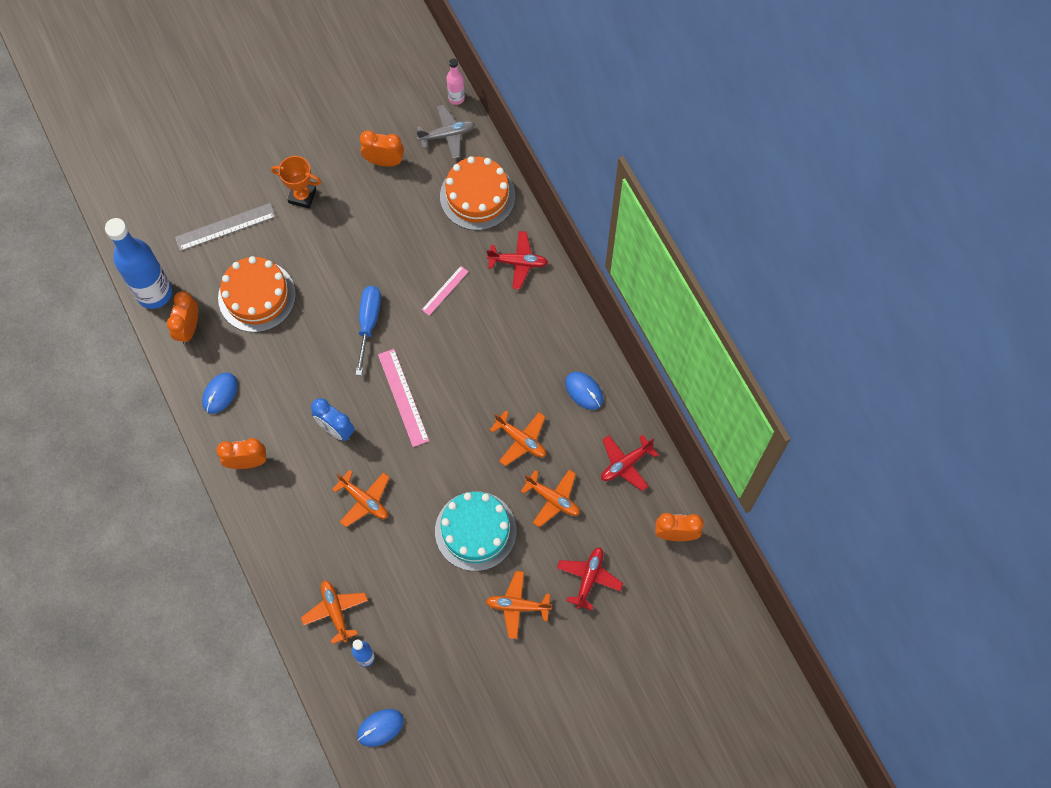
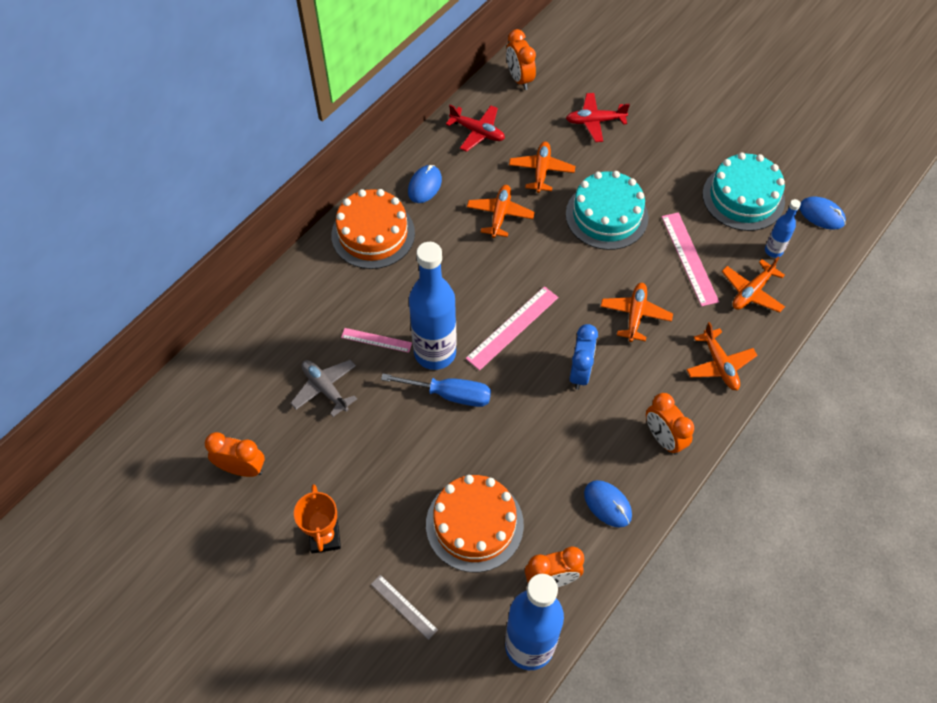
camera: 115 degrees left, 10 degrees down
grey ruler [175,203,276,251] -> grey ruler [371,575,438,640], size x0.60
blue mouse [202,373,238,414] -> blue mouse turned 45 degrees clockwise [584,480,632,528]
blue screwdriver [355,286,381,376] -> blue screwdriver turned 150 degrees counterclockwise [381,374,491,407]
orange clock [360,130,404,167] -> orange clock turned 120 degrees clockwise [205,432,265,477]
grey plane [416,105,475,159] -> grey plane moved to [291,360,357,417]
orange cake [440,156,515,230] -> orange cake moved to [331,189,415,269]
pink bottle [447,58,465,105] -> none
orange plane [486,571,552,639] -> orange plane moved to [686,322,758,390]
red plane [487,231,548,289] -> none
none -> blue bottle [409,242,457,370]
none -> pink ruler [662,212,719,306]
none -> turquoise cake [702,152,785,231]

